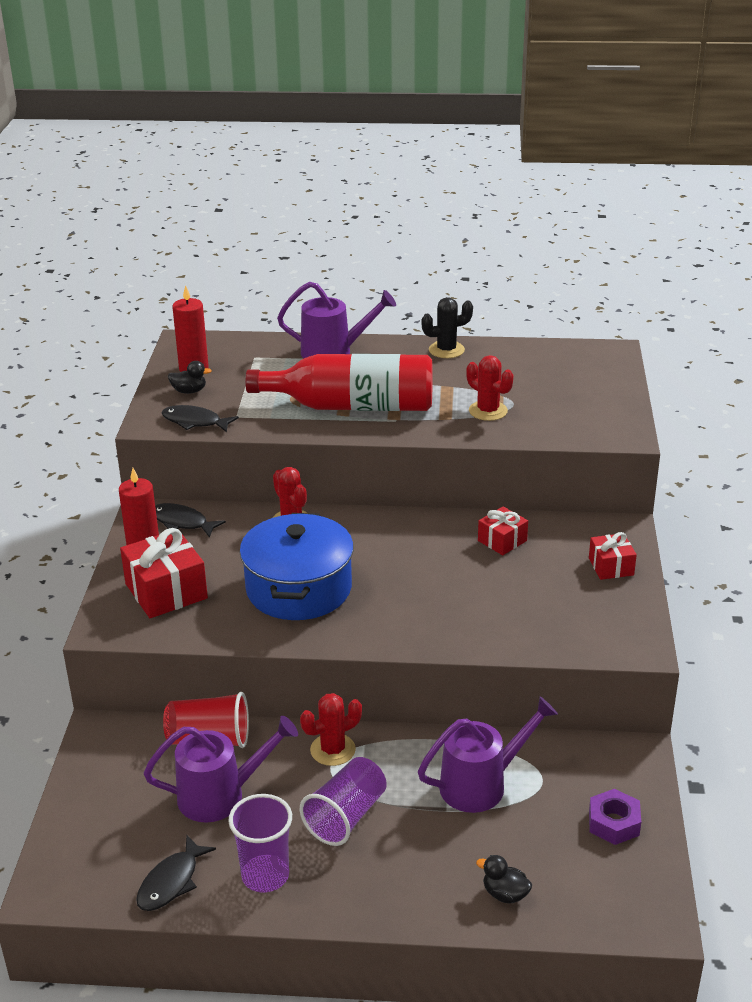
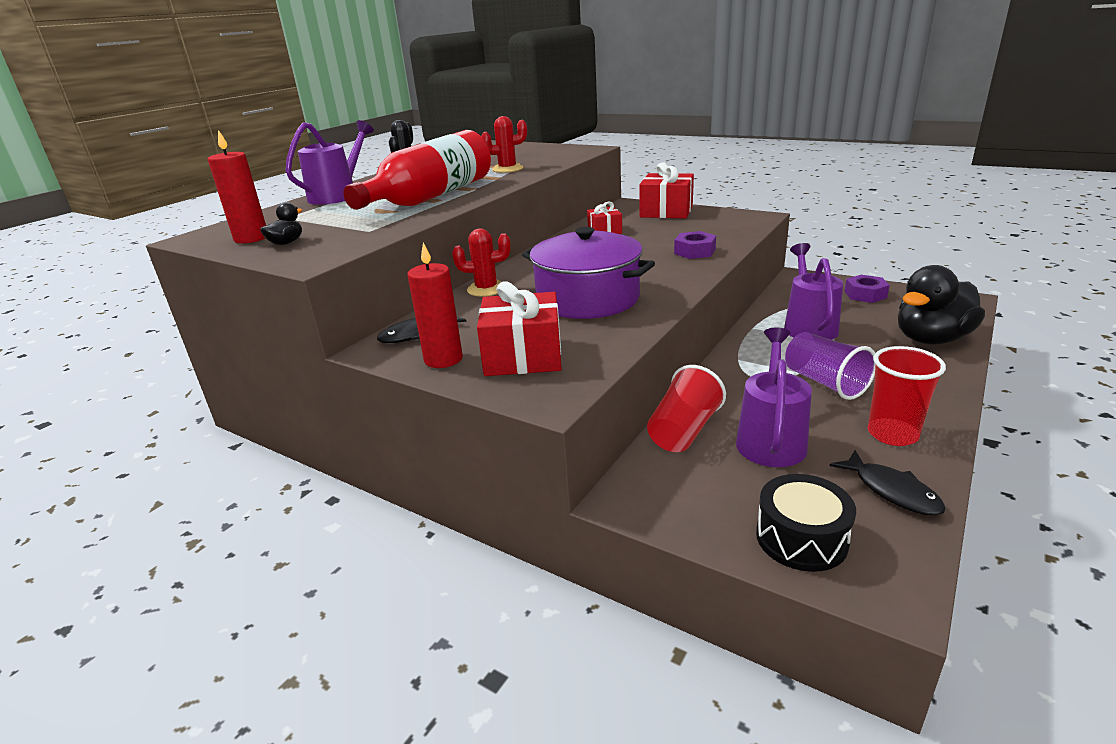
camera: 60 degrees left, 5 degrees down
black fish [162,405,239,432] -> none
purple cup [228,794,292,893] -> red cup [868,346,946,446]
blue pot [240,513,354,620] -> purple pot [522,227,655,319]
red cactus [300,693,362,766] -> none
black duck [476,855,532,903] -> black duck [898,265,985,345], size x2.33
red gift [589,532,637,580] -> red gift [639,162,694,218], size x1.73
none -> purple nut [674,231,716,259]
none -> black drum [756,474,856,572]

